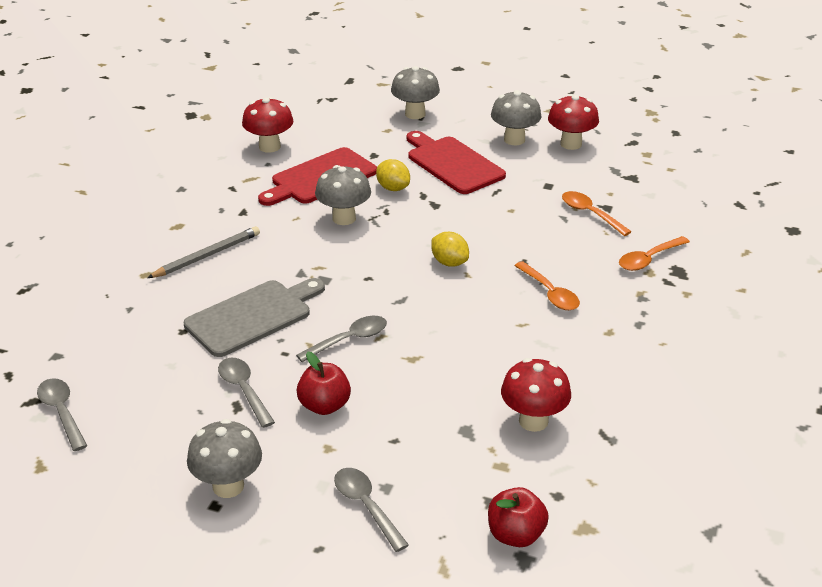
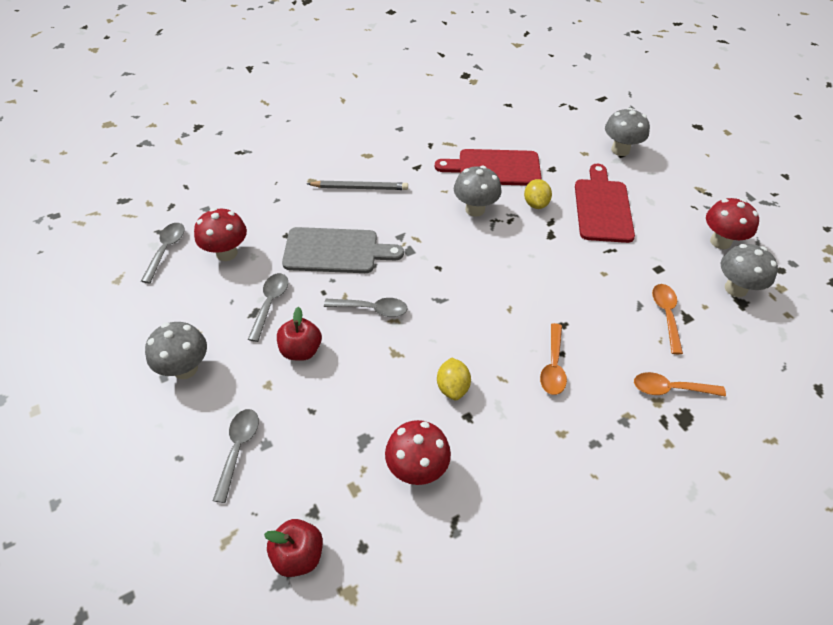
camera: 40 degrees right, 15 degrees up
red mushroom [242,97,293,153] -> red mushroom moved to [194,208,247,261]
yellow lemon [431,232,469,267] -> yellow lemon moved to [437,357,471,400]
grey mushroom [491,90,542,145] -> grey mushroom moved to [721,244,778,297]

